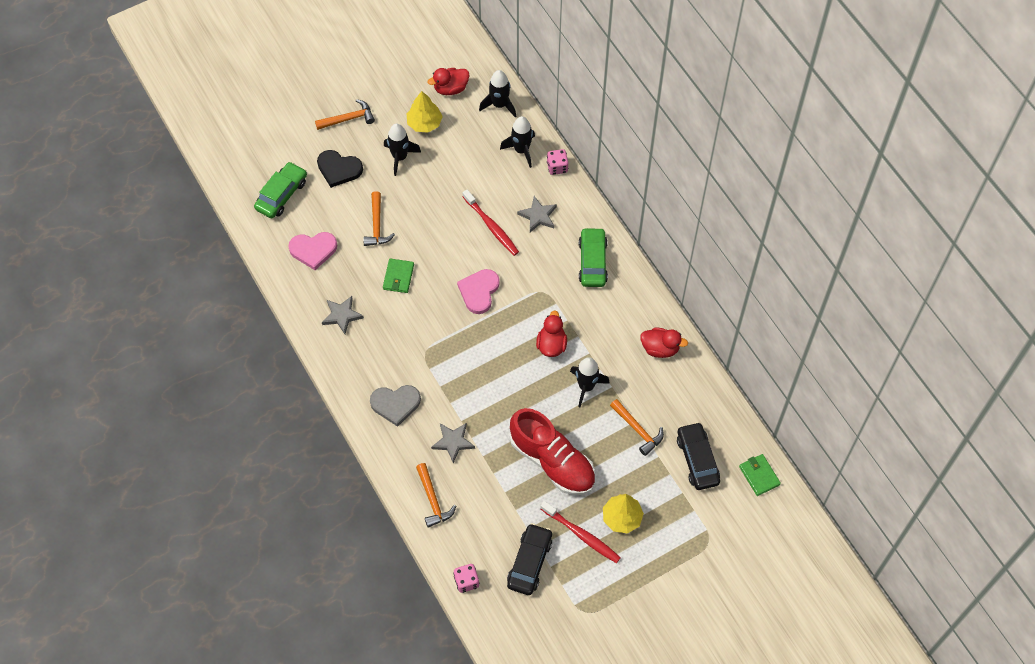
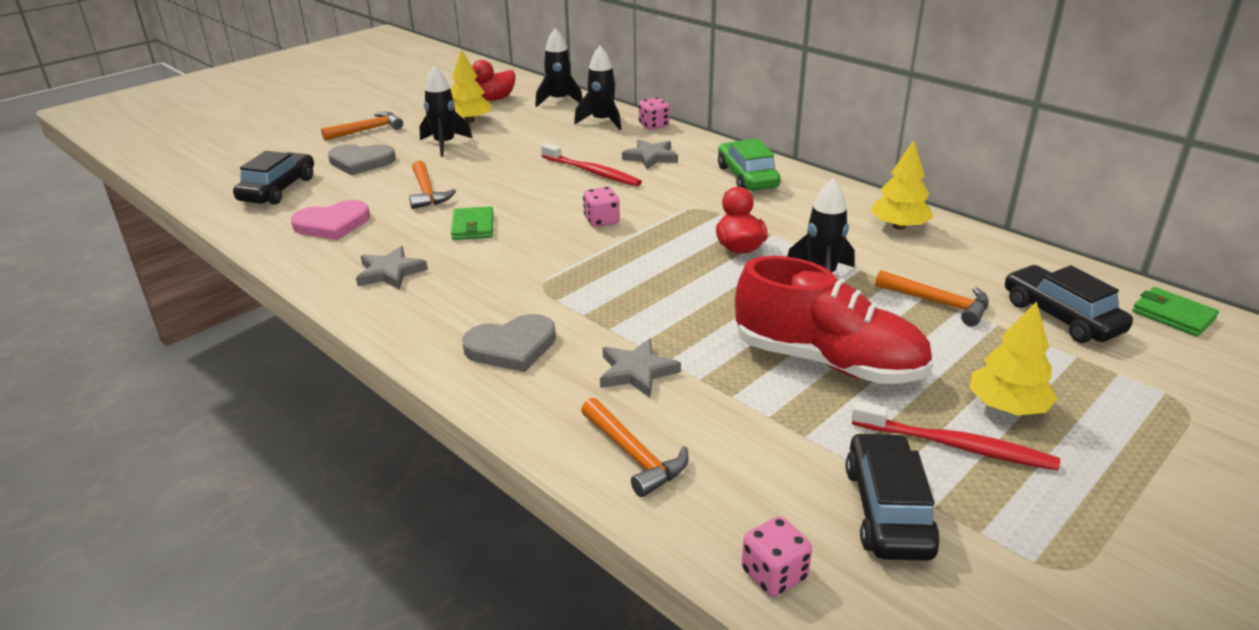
camera: 15 degrees left, 30 degrees down
green car [254,162,307,218] -> black car [233,151,314,204]
black heart [317,150,363,188] -> grey heart [328,144,396,176]
pink heart [457,269,500,314] -> pink dice [583,187,620,227]
red duck [640,328,688,358] -> yellow tree [870,140,933,230]

